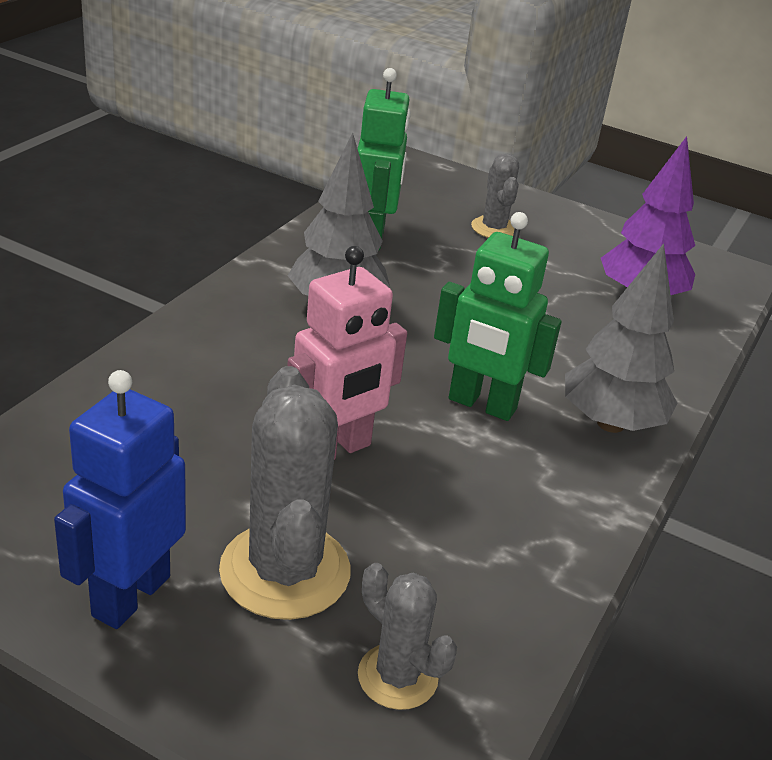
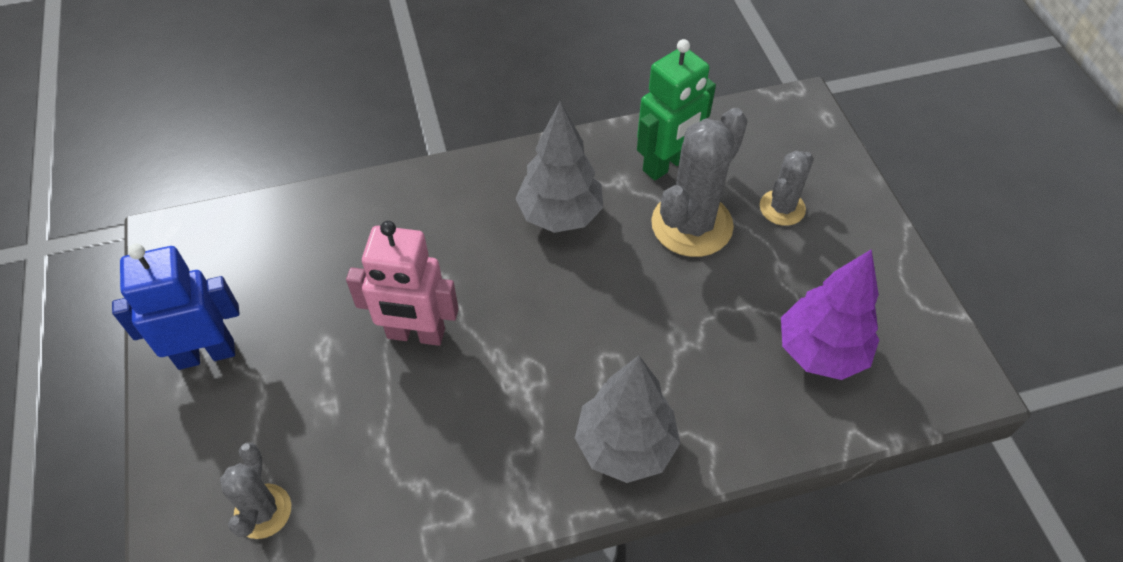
camera: 50 degrees right, 20 degrees up
grey cactus [219,366,351,620] -> grey cactus moved to [651,108,748,257]
green robot [434,212,561,421] -> none

